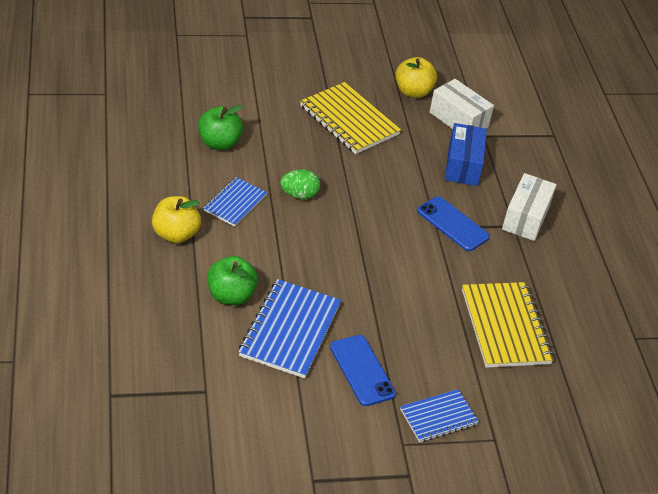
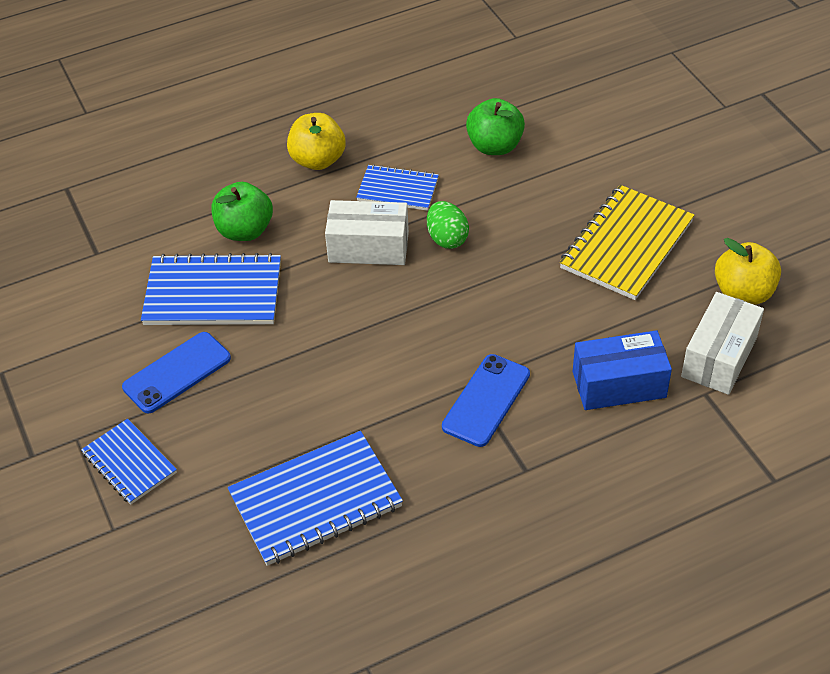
camera: 80 degrees right, 5 degrees up
yellow notebook [462,282,554,368] -> blue notebook [228,431,403,566]
white box [502,173,557,241] -> white box moved to [325,200,409,265]

